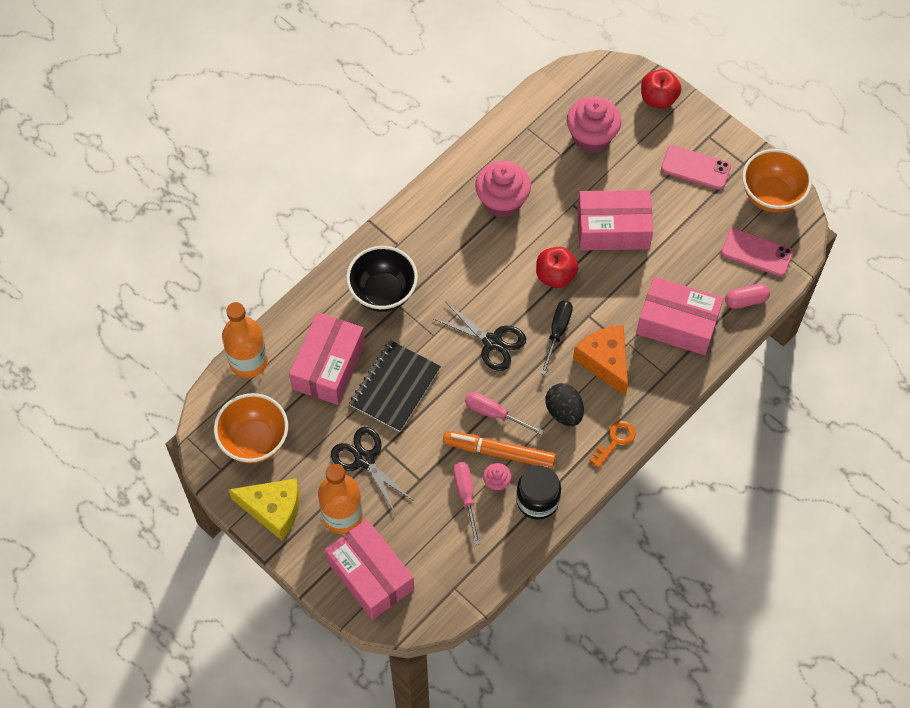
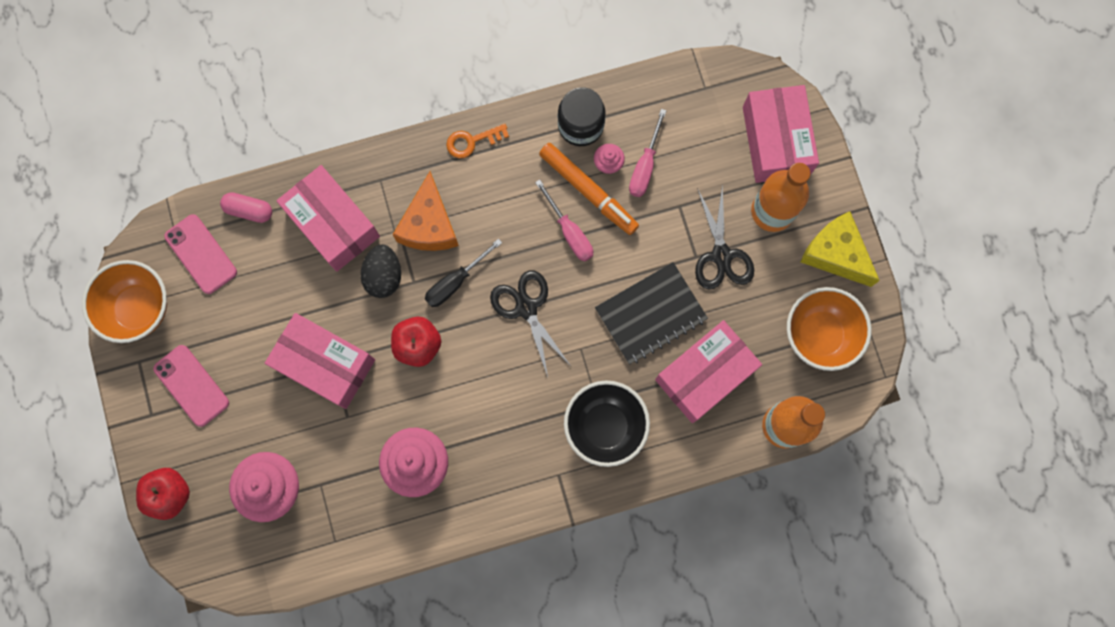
camera: 150 degrees left, 15 degrees up
black egg [546,383,584,426] -> black egg moved to [361,244,401,298]

